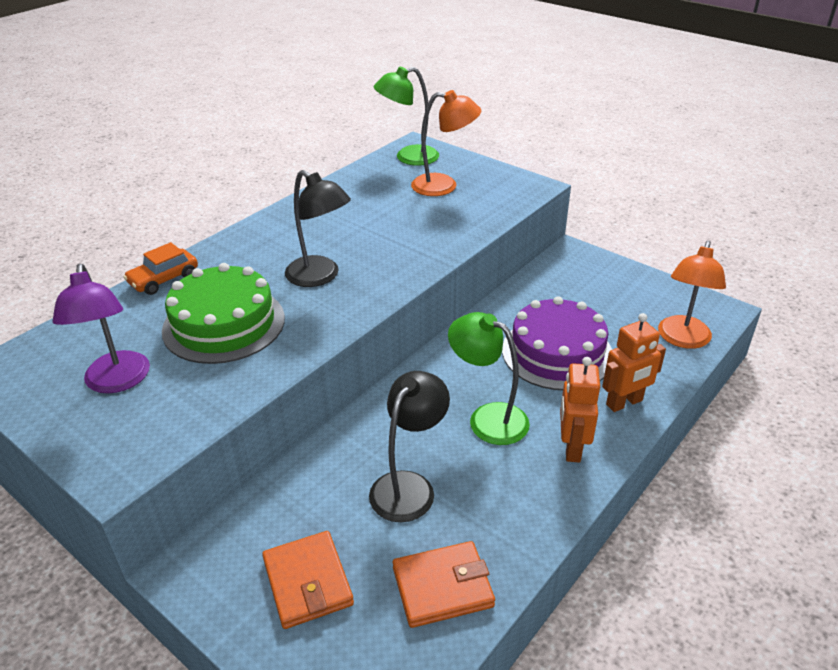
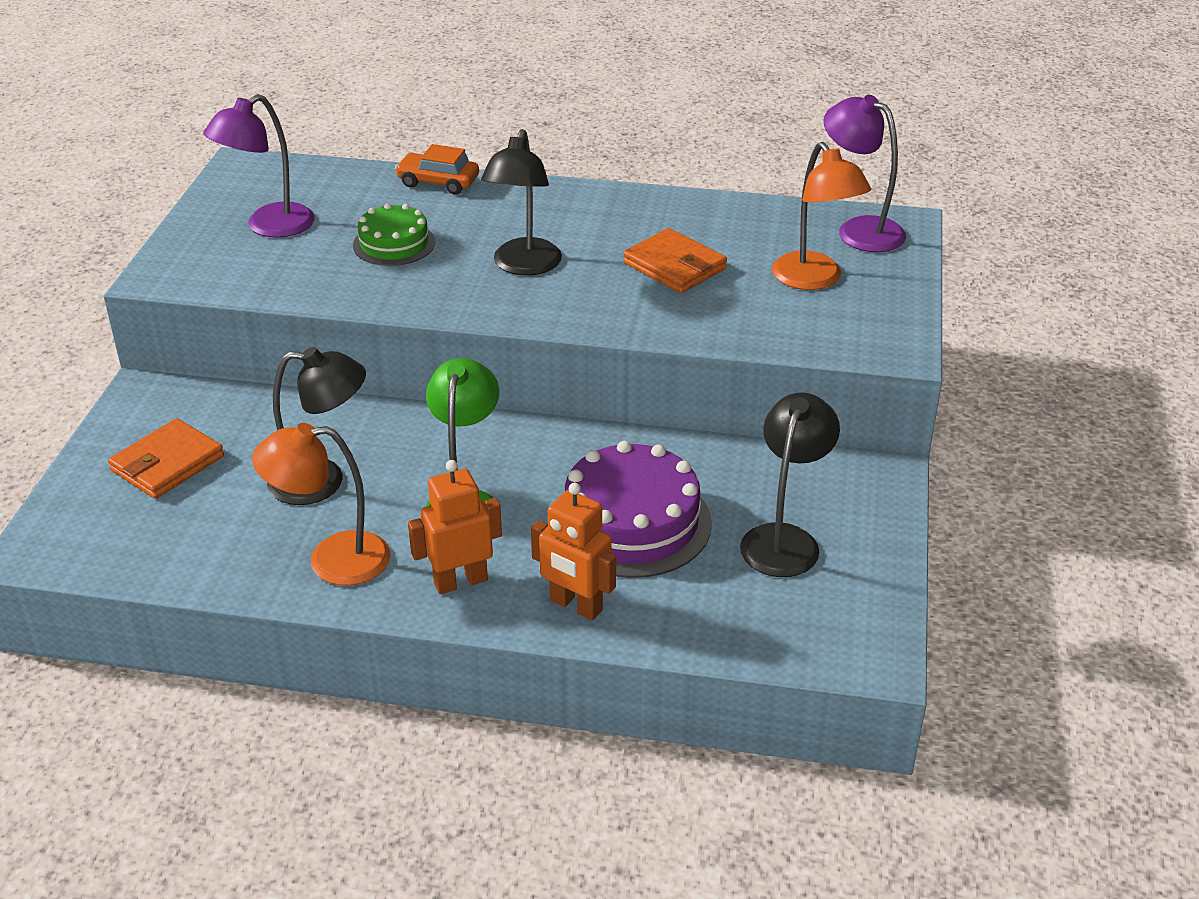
camera: 60 degrees right, 0 degrees up
green cake [162,263,285,364] -> green cake [353,203,435,266], size x0.59
green lamp [374,66,439,166] -> purple lamp [823,95,906,252]
orange wallet [393,541,495,628] -> orange wallet moved to [623,228,727,293]
orange lamp [658,241,726,349] -> orange lamp moved to [252,423,391,585]
none -> black lamp [740,392,840,577]

